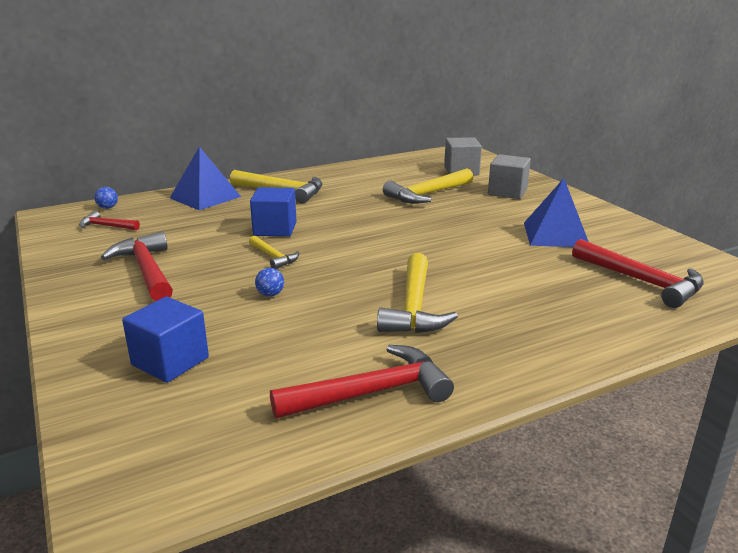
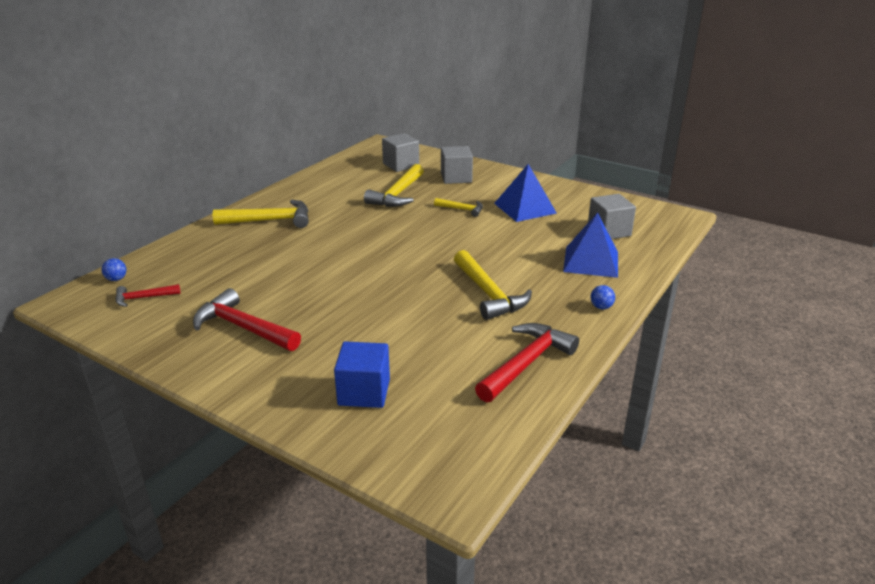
camera: 30 degrees left, 5 degrees up
blue pyramid [170,146,241,210] -> blue pyramid moved to [563,213,618,278]
yellow hammer [249,236,299,269] -> yellow hammer moved to [434,198,483,217]
blue cube [250,187,296,237] -> none
blue ball [255,268,284,297] -> blue ball moved to [590,285,615,309]
red hammer [572,239,704,308] -> grey cube [588,194,636,239]

